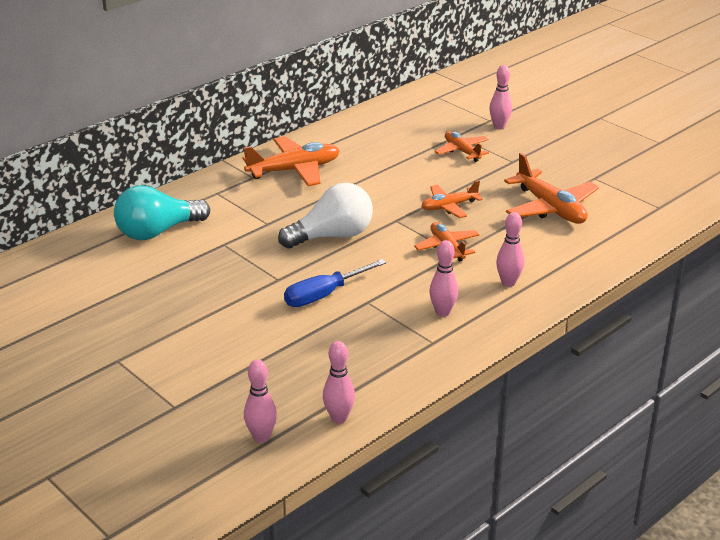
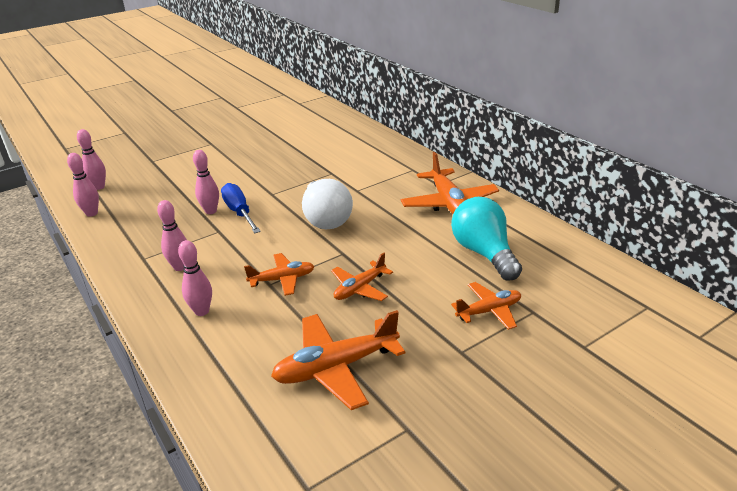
camera: 100 degrees right, 0 degrees up
turquoise light bulb [114,185,210,240] -> turquoise light bulb moved to [451,197,522,281]
orange plane [422,180,483,218] -> orange plane turned 120 degrees counterclockwise [331,253,393,301]
pink bowling pin [489,65,512,129] -> pink bowling pin moved to [193,150,219,214]

